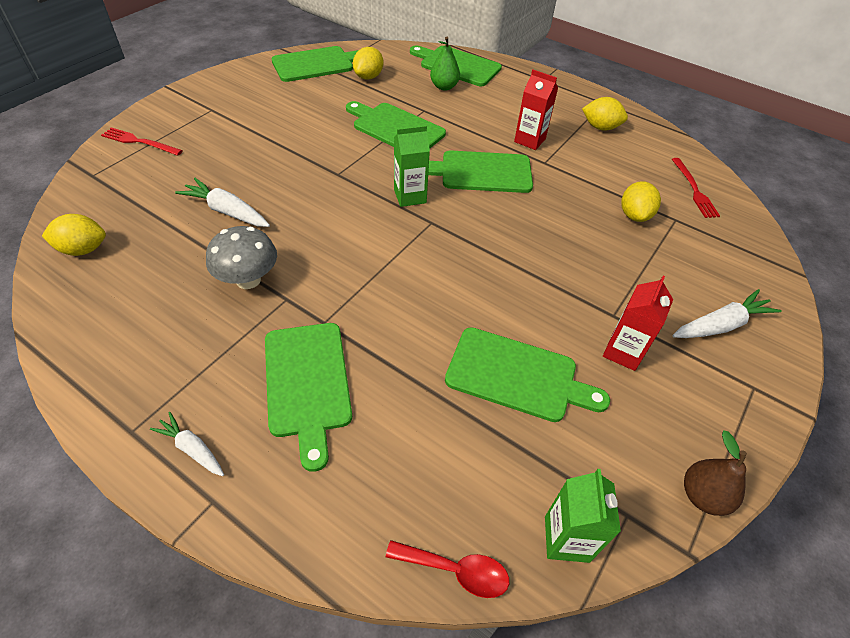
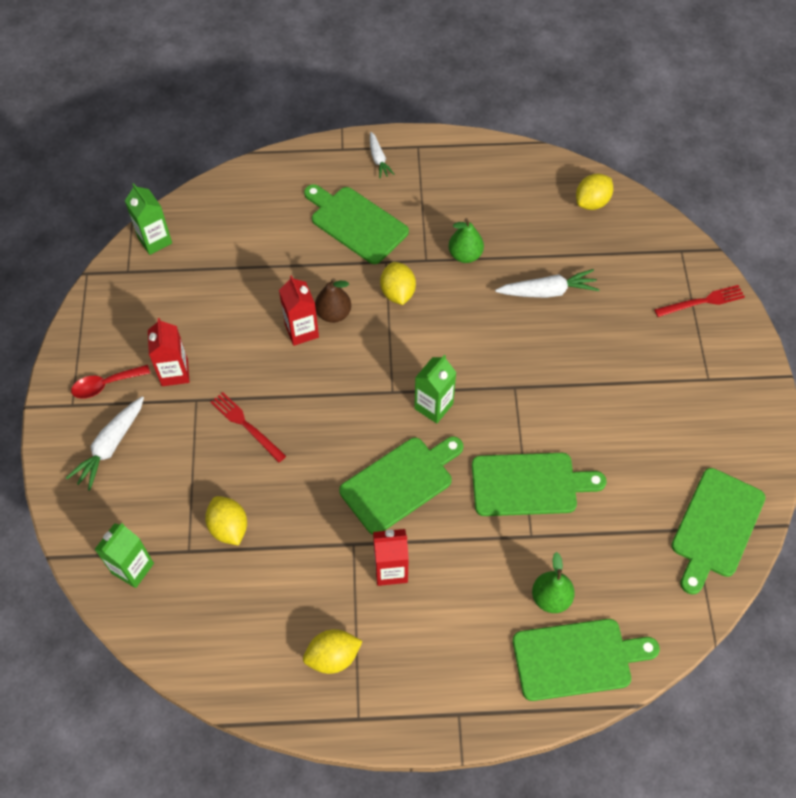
camera: 145 degrees right, 10 degrees up
white carrot [150,412,224,476] -> white carrot turned 75 degrees clockwise [370,132,395,178]
grey mushroom [206,226,277,289] -> green pear [448,218,484,263]
yellow lemon [353,47,384,80] -> yellow lemon moved to [380,262,416,305]
red spoon [386,540,509,598] -> red spoon moved to [71,365,150,399]
green cutting board [445,327,610,422] -> none
red fork [672,158,720,218] -> red fork moved to [211,392,286,462]
brown pear [684,430,747,516] -> brown pear moved to [315,278,351,323]
none -> green carton [94,523,154,588]
none -> red carton [279,275,319,346]

